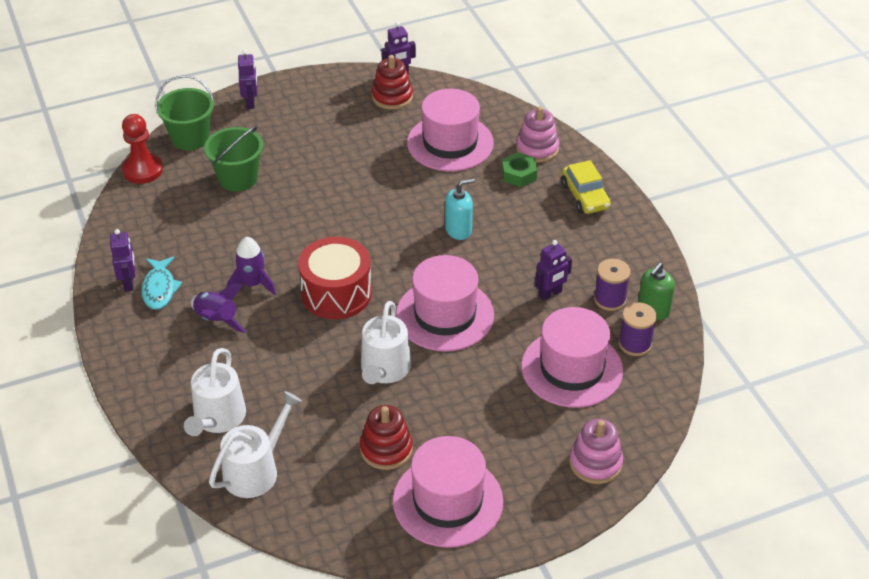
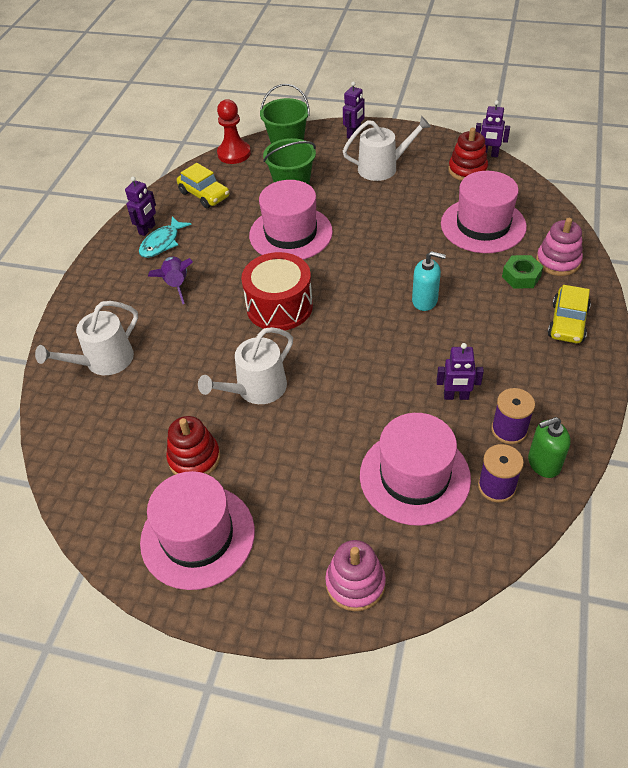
camera: 40 degrees right, 5 degrees up
white watering can [209,391,302,498] -> white watering can moved to [343,116,431,181]
purple rocket [227,237,276,295] -> none
pink hat [396,255,494,351] -> pink hat moved to [249,180,333,260]
none -> yellow car [177,163,229,208]

